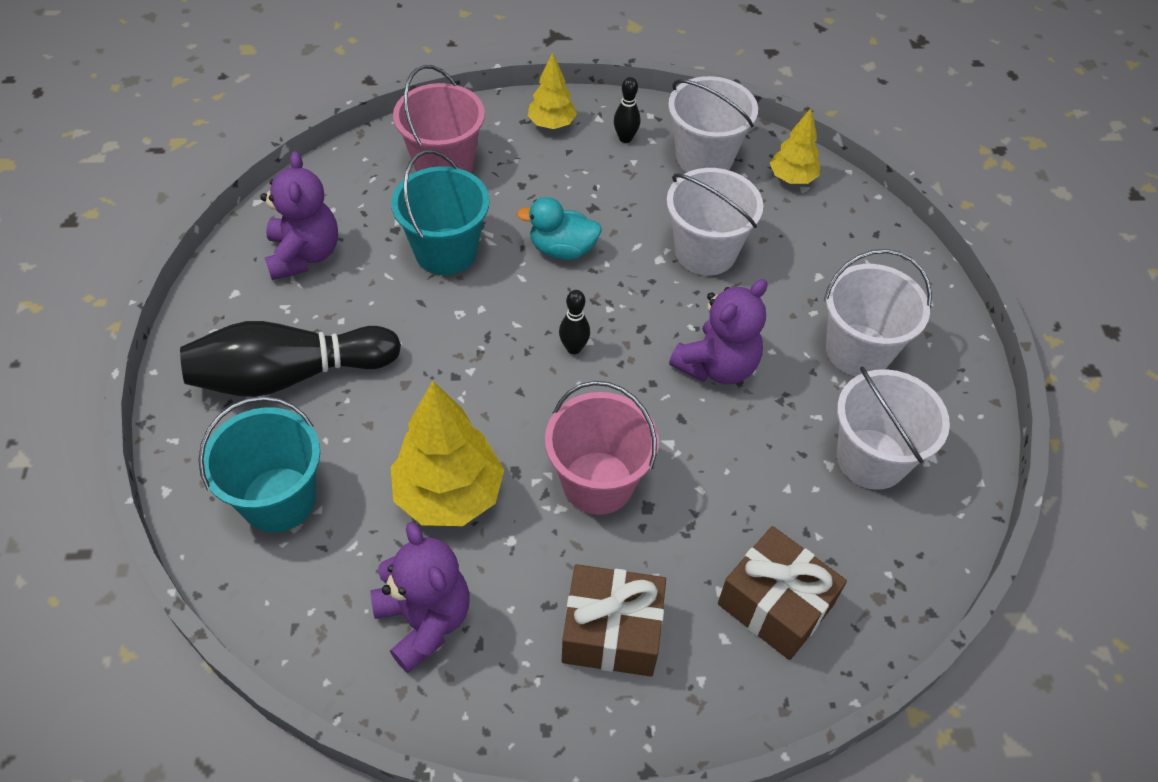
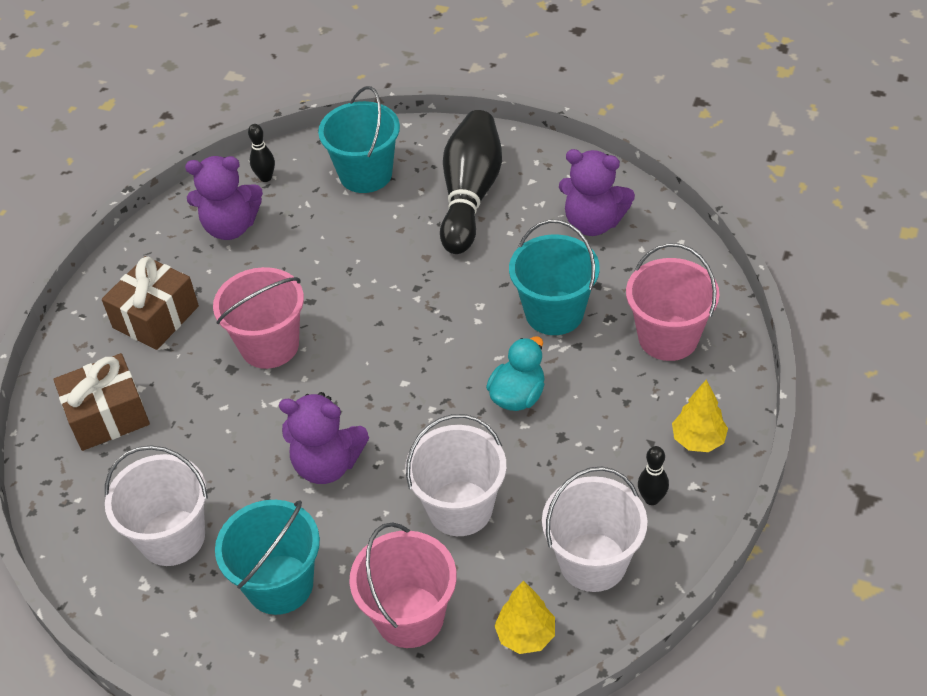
camera: 120 degrees right, 5 degrees down
yellow tree [391,381,504,526] -> none
black bowling pin [559,290,590,354] -> black bowling pin moved to [248,124,275,182]
purple teddy bear [669,279,767,384] -> purple teddy bear turned 60 degrees counterclockwise [279,392,369,484]
white bucket [824,249,932,376] -> turquoise bucket [215,500,320,615]
none -> pink bucket [349,522,457,648]

